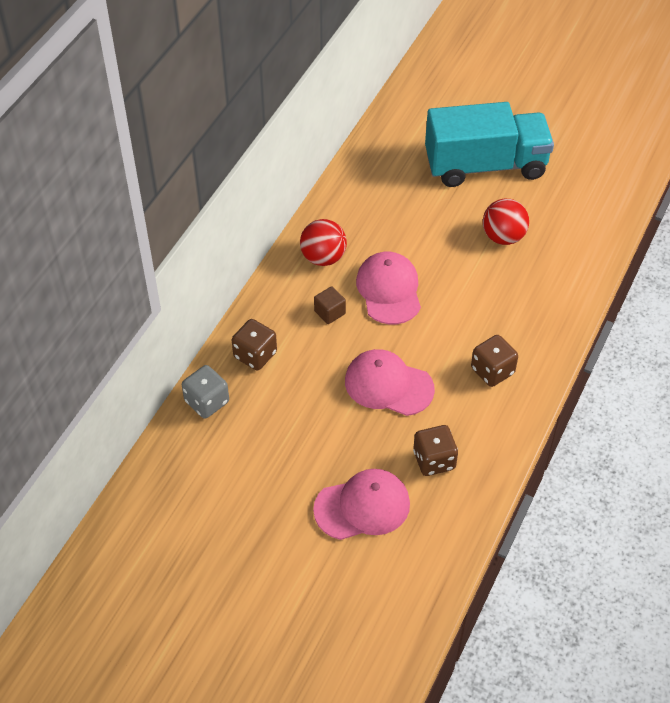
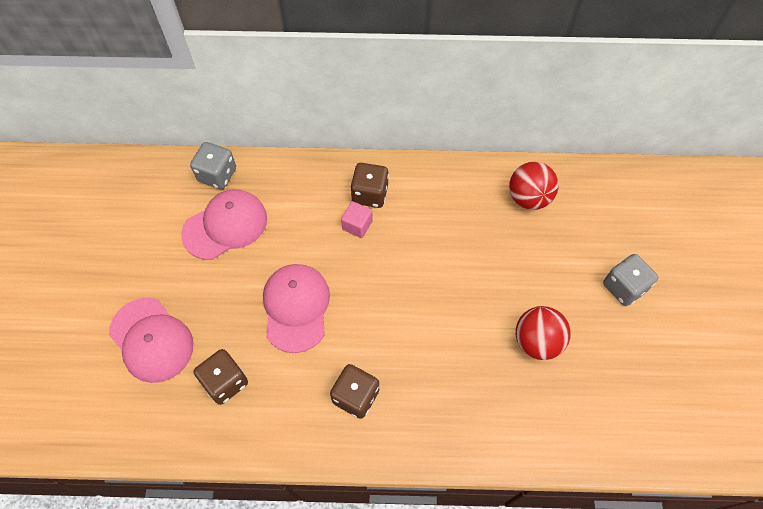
camera: 65 degrees right, 10 degrees up
brown dice [232,319,277,370] -> brown dice moved to [351,163,389,208]
red ball [300,219,347,266] -> red ball moved to [509,162,559,210]
brown cube [314,286,346,324] -> pink cube [341,201,373,238]
pink cap [356,251,421,325] -> pink cap moved to [181,189,267,260]
turquoise truck [425,102,554,187] -> grey dice [603,254,658,306]

